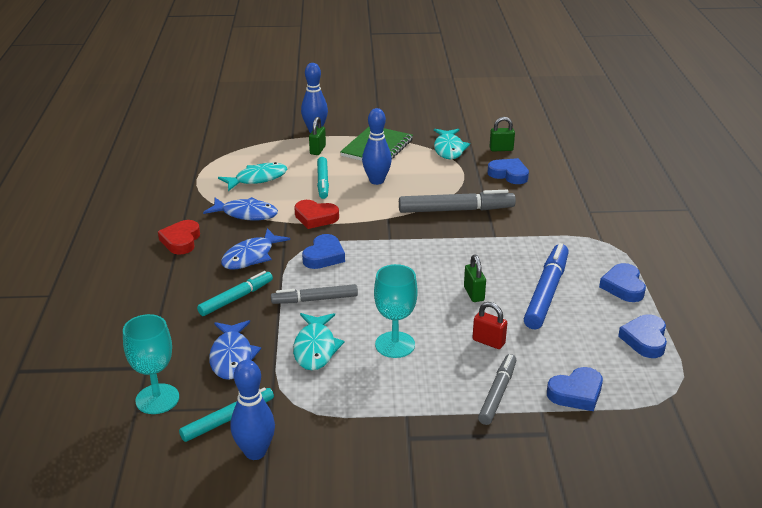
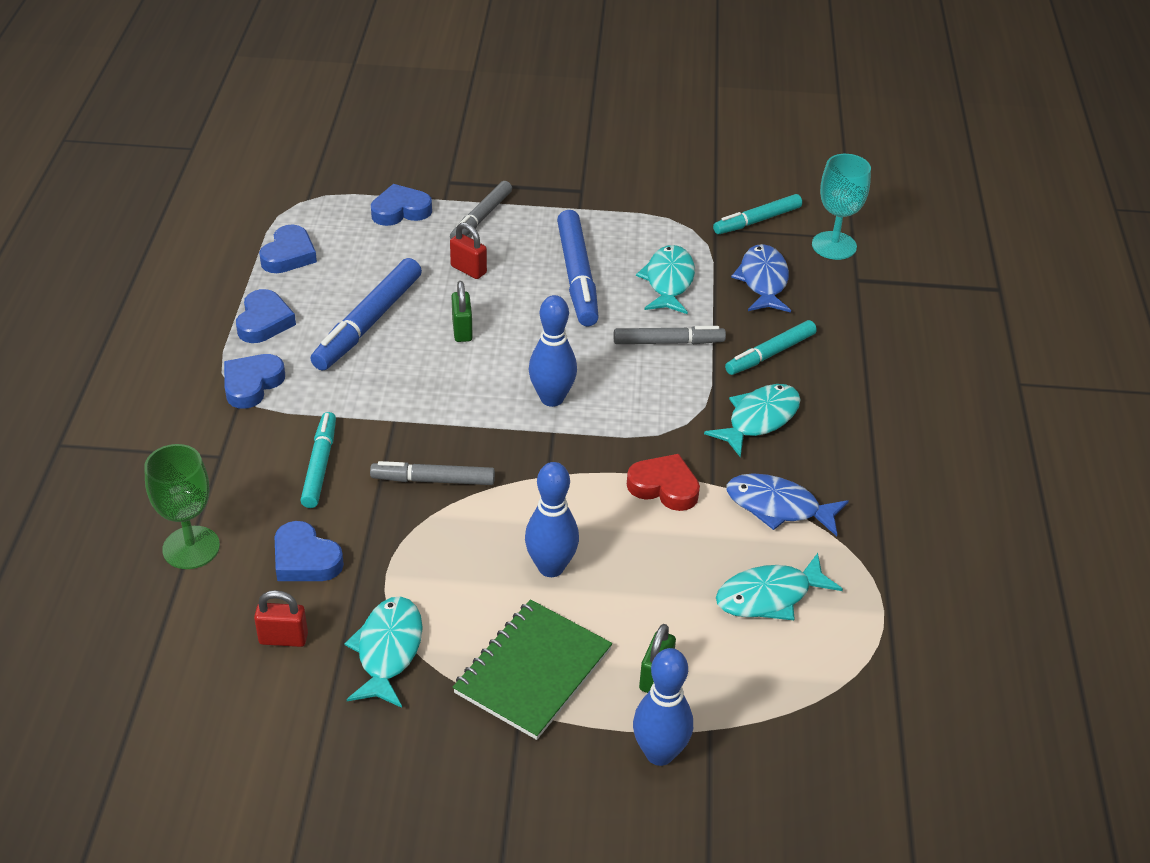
camera: 175 degrees left, 10 degrees up
red heart [158,220,200,255] -> none
blue fish [221,228,290,270] -> turquoise fish [704,384,801,458]
blue bowling pin [230,360,275,460] -> blue bowling pin moved to [529,295,577,407]
blue heart [302,234,345,269] -> blue heart moved to [224,354,285,409]
turquoise marker [317,157,329,199] -> turquoise marker moved to [301,412,336,508]
turquoise goblet [374,264,418,358] -> blue marker [557,210,599,326]
grey marker [399,190,516,213] -> grey marker [370,461,495,485], size x0.65
green padlock [490,117,515,151] -> red padlock [254,590,308,647]
none -> green goblet [144,444,220,569]

